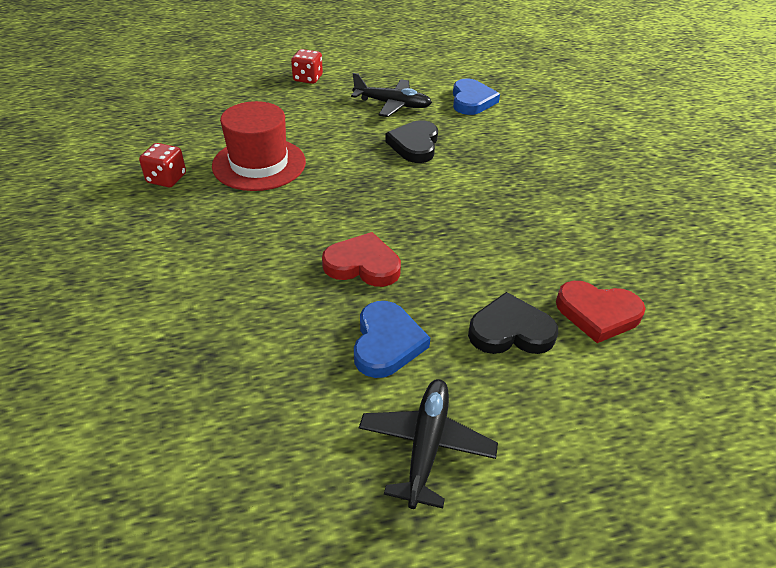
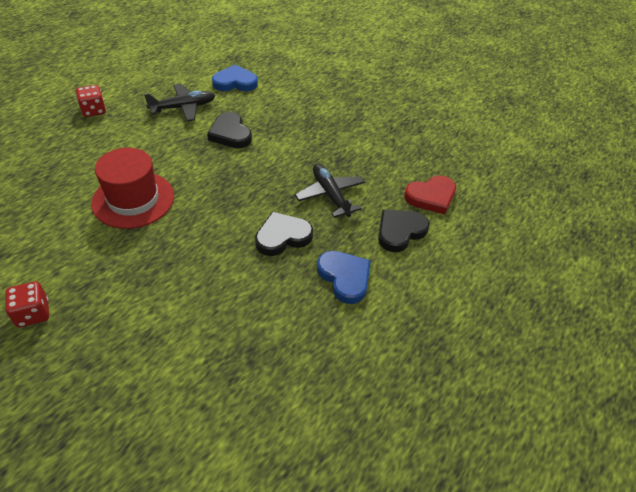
camera: 40 degrees left, 5 degrees up
red dice [139,143,186,187] -> red dice moved to [5,282,49,327]
red heart [322,232,401,287] -> black heart [255,212,313,256]
black plane [359,379,498,509] -> black plane moved to [295,164,365,218]
blue heart [453,79,500,115] -> blue heart turned 60 degrees counterclockwise [212,65,258,91]

